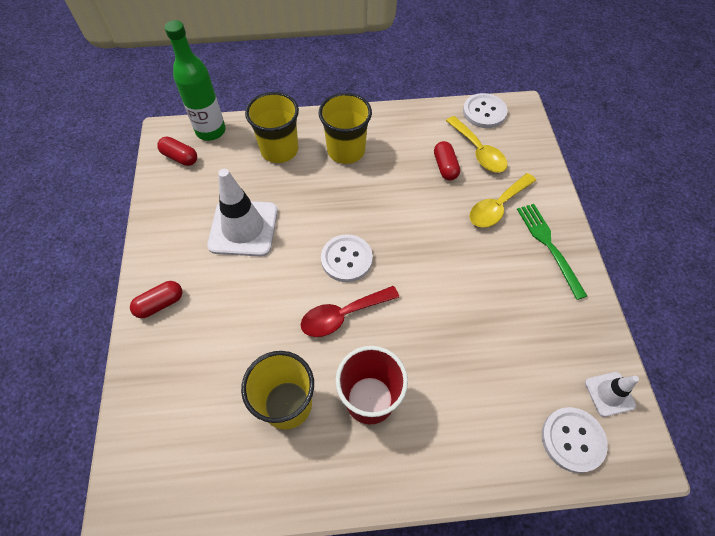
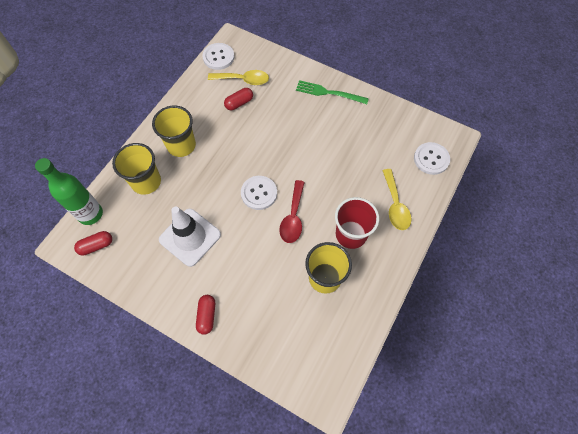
camera: 55 degrees left, 5 degrees up
red capsule [434,141,460,180] -> red capsule turned 60 degrees counterclockwise [224,88,253,110]
yellow spoon [469,173,536,228] -> yellow spoon moved to [382,169,412,230]
white traffic cone [585,372,639,417] -> none

